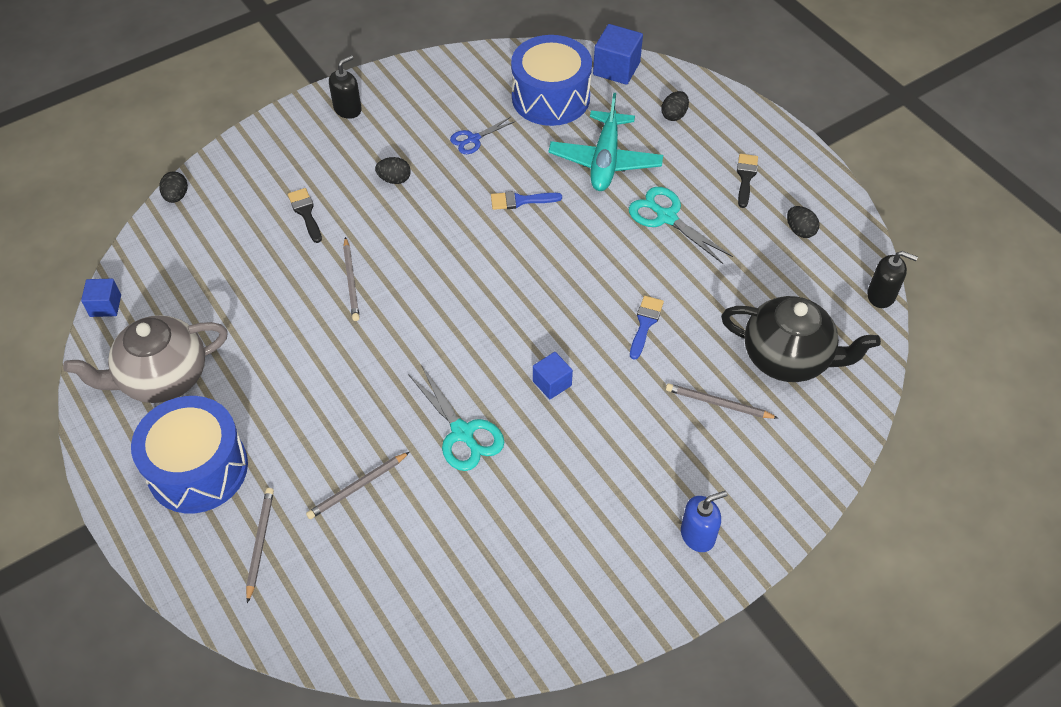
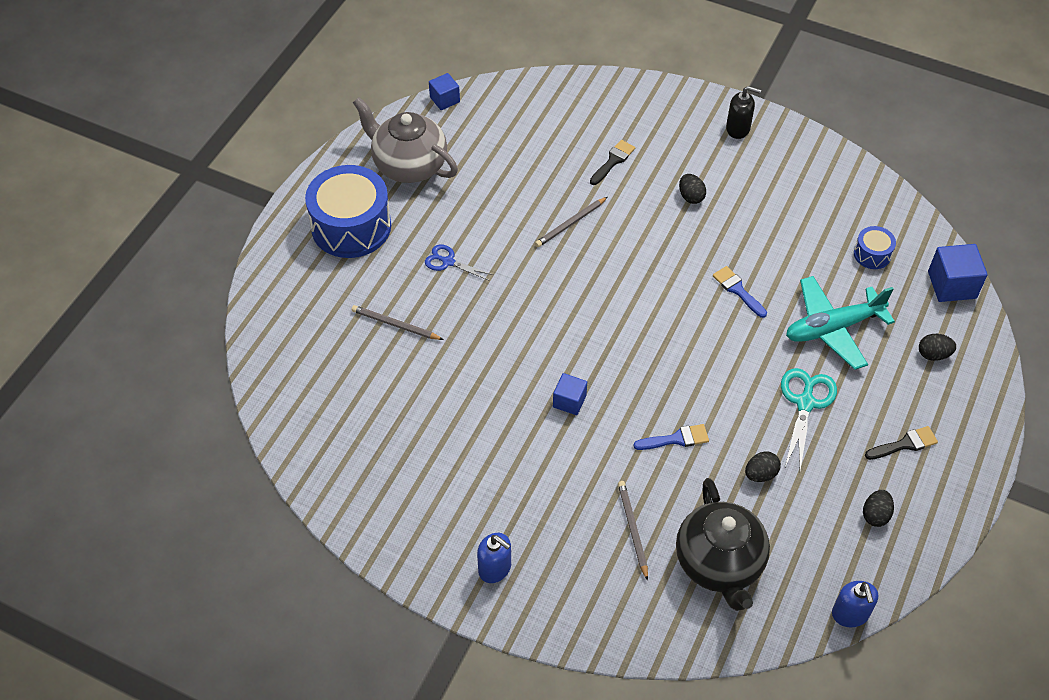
camera: 60 degrees right, 0 degrees up
black egg [159,171,188,203] -> black egg moved to [745,451,781,482]
grey pencil [246,488,274,603] -> none
turquoise scissors [408,365,504,471] -> none
blue scissors [450,117,516,154] -> blue scissors moved to [425,245,493,280]
blue drum [511,35,592,126] -> blue drum [854,226,896,269], size x0.46
black soap dispenser [867,251,918,308] -> blue soap dispenser [832,581,878,627]

